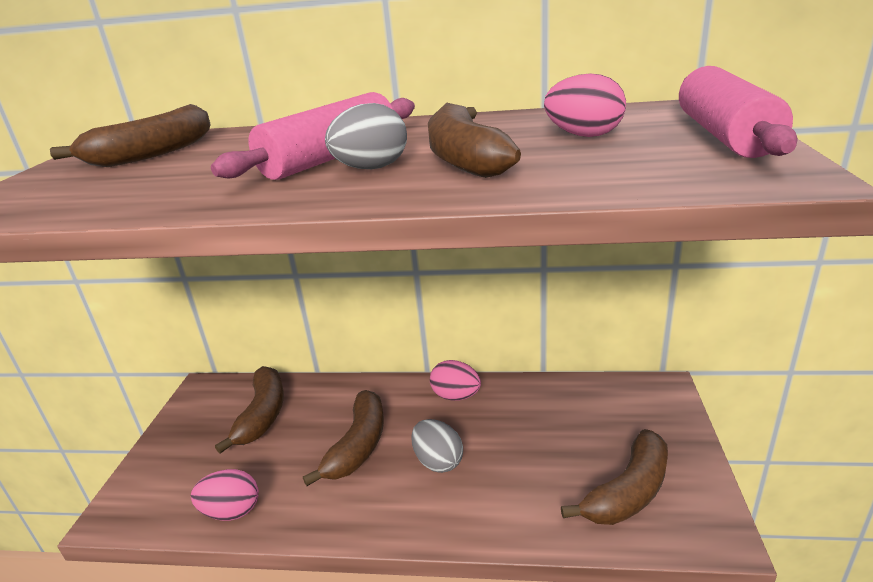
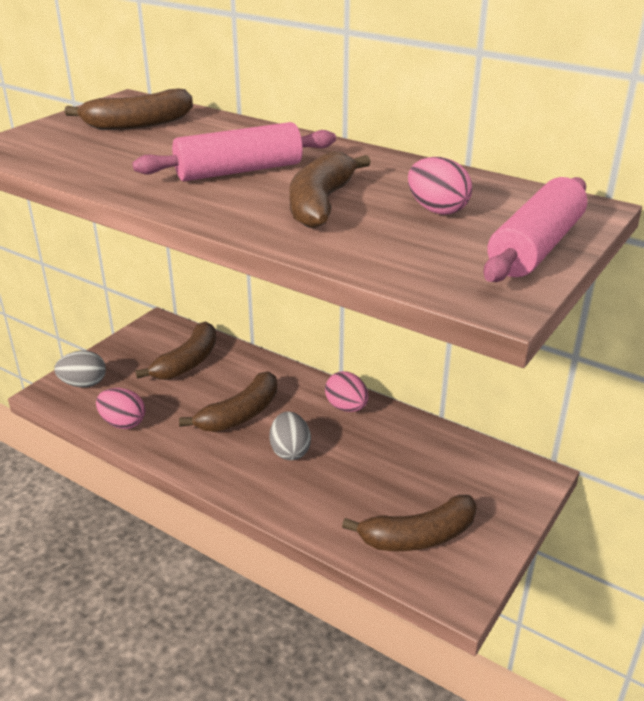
camera: 25 degrees right, 5 degrees up
grey egg [325,103,407,169] -> grey egg moved to [54,351,106,387]

